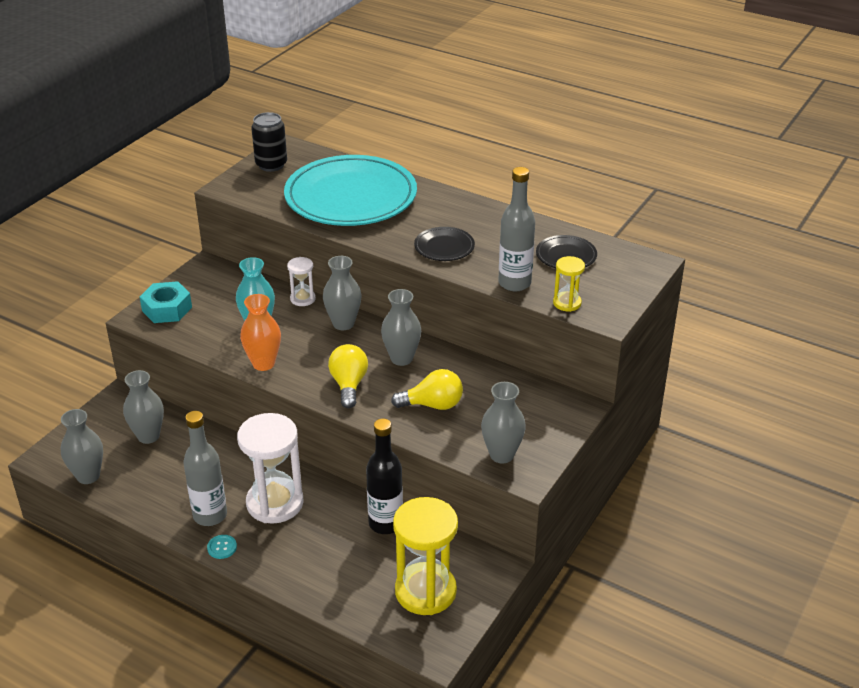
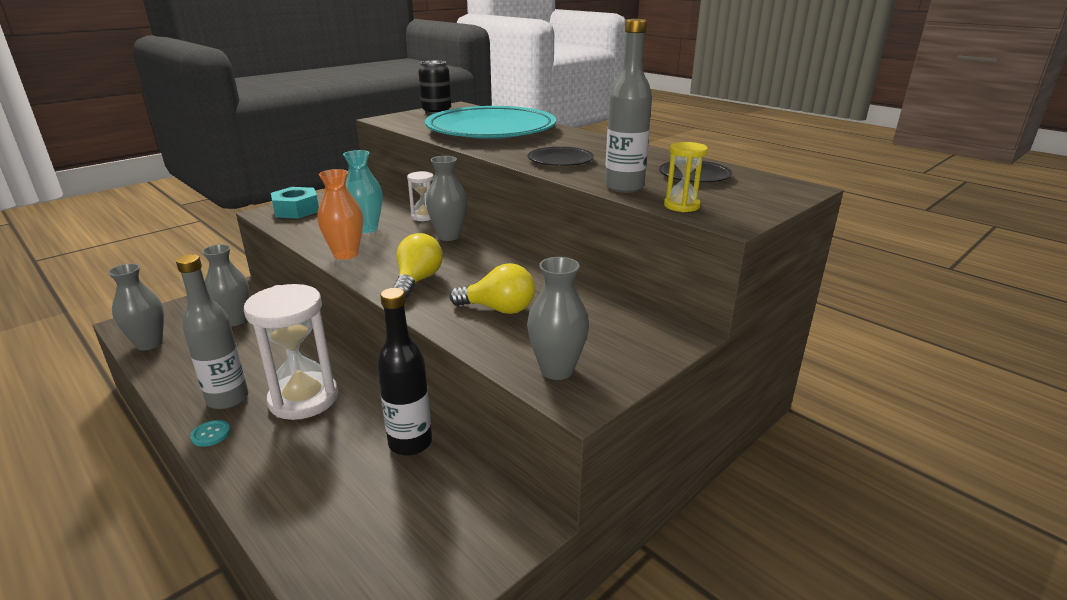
camera: 15 degrees right, 10 degrees down
grey vase [381,289,421,366] -> none
yellow hourglass [393,497,458,615] -> none

